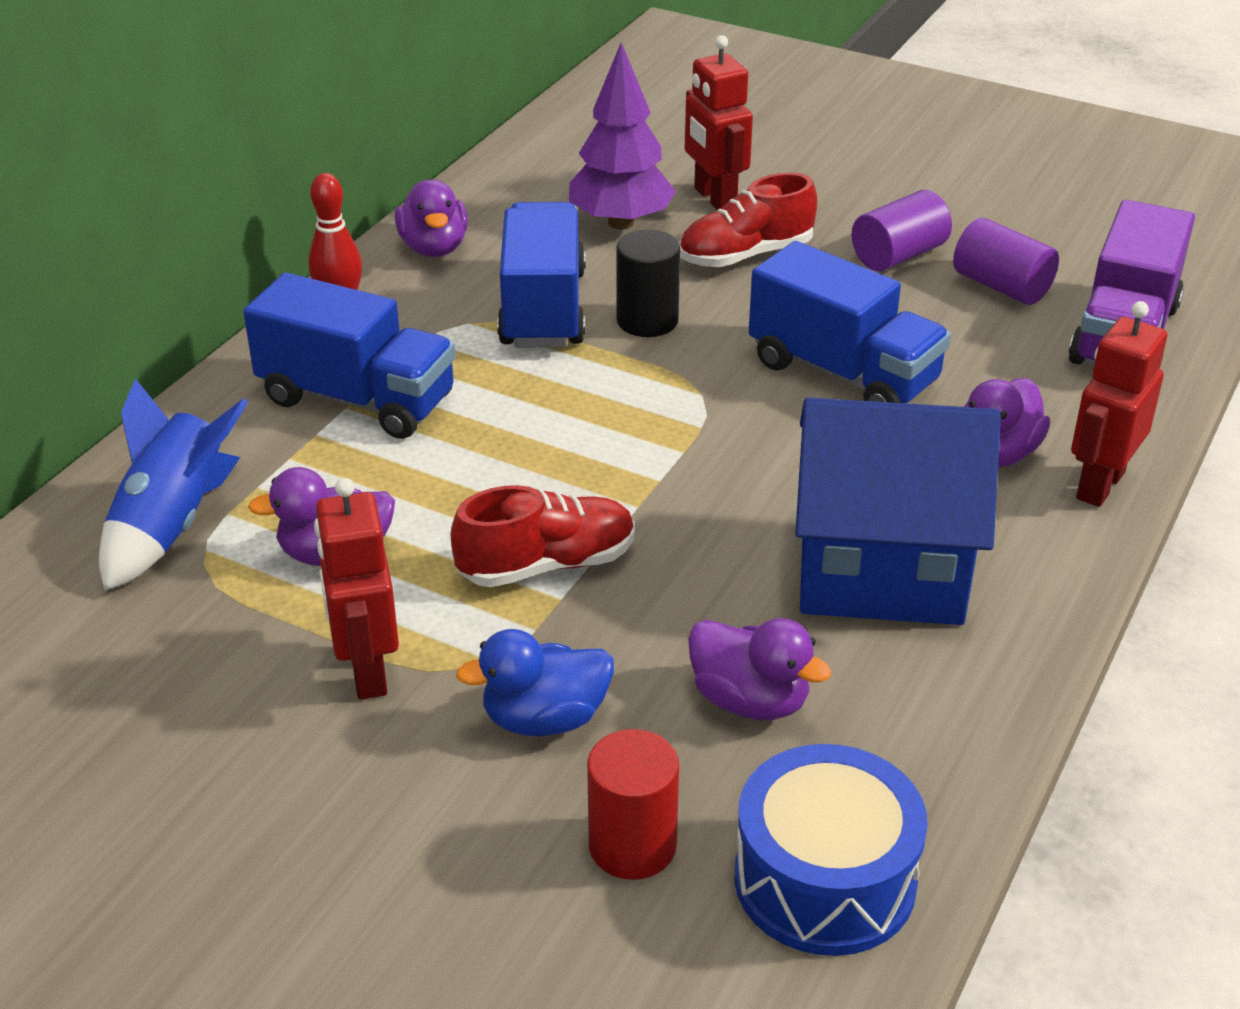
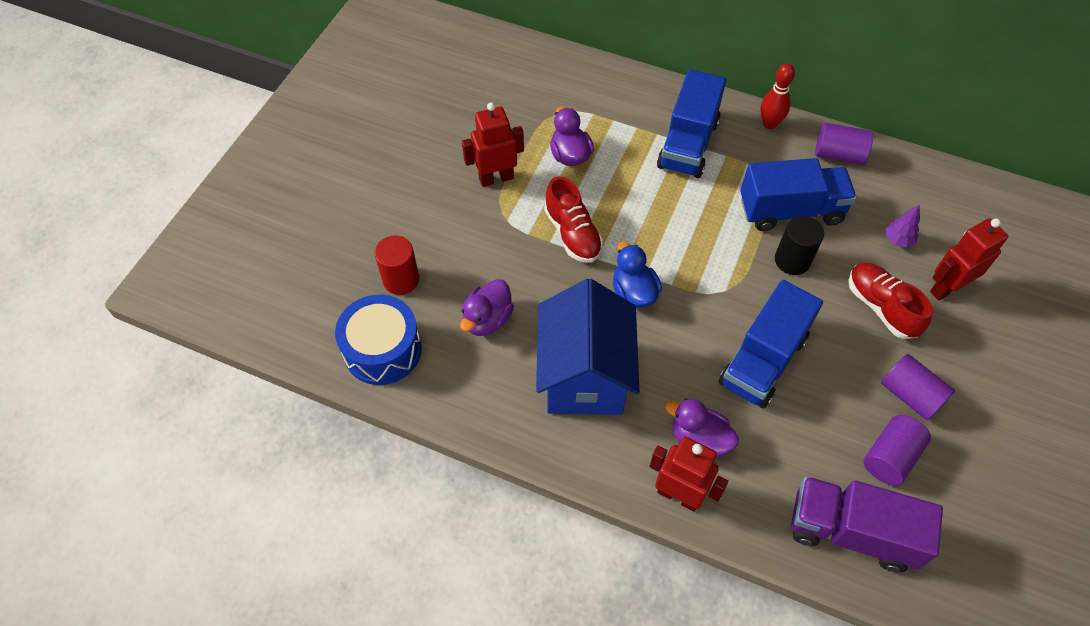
camera: 85 degrees right, 20 degrees up
blue rocket [99,378,249,591] -> none
purple duck [395,180,468,257] -> purple cylinder [815,123,873,165]
blue duck [456,629,614,736] -> blue duck moved to [613,241,662,308]
purple tree [569,42,676,230] -> purple tree [885,205,920,247], size x0.48

